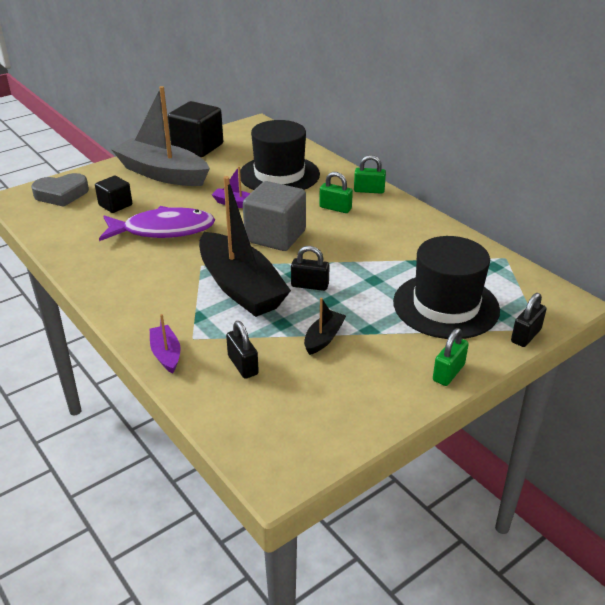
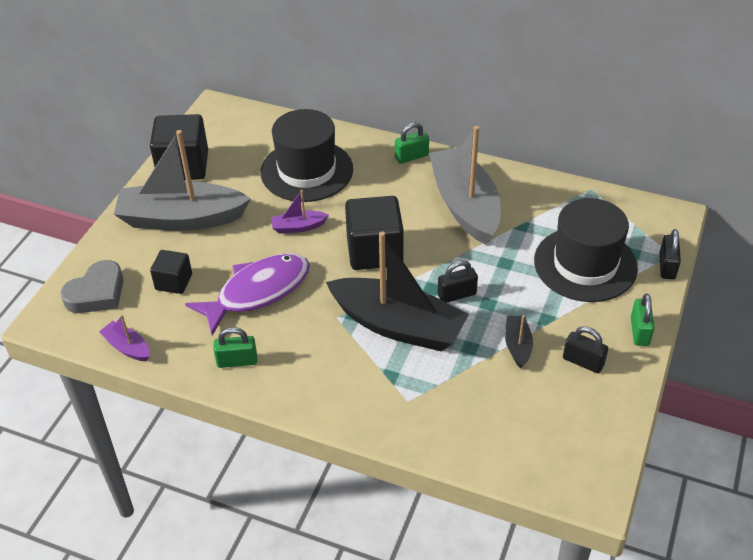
camera: 30 degrees left, 10 degrees up
purple boat [150,314,181,374] -> purple boat moved to [99,315,149,361]
black padlock [226,321,259,379] -> black padlock moved to [563,326,608,373]
grey cube [243,181,306,251] -> black cube [345,196,404,270]
green padlock [319,172,353,213] -> green padlock moved to [213,327,257,368]
none -> grey boat [429,126,501,245]

